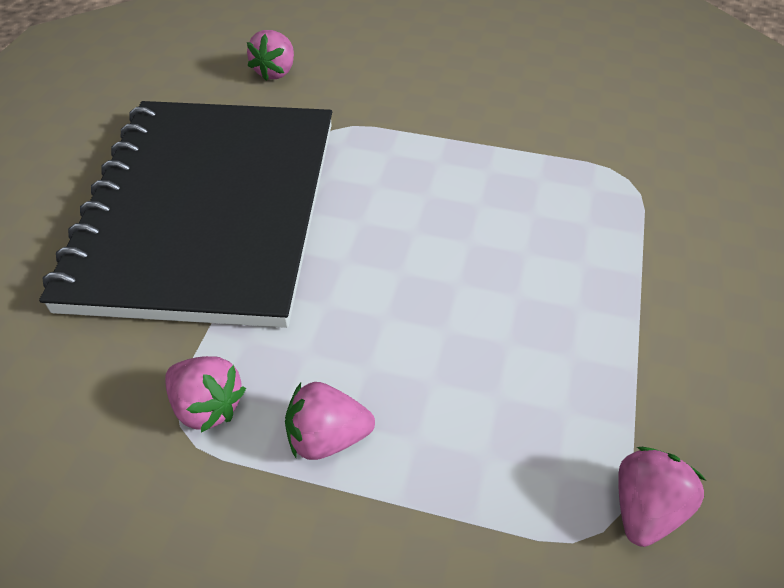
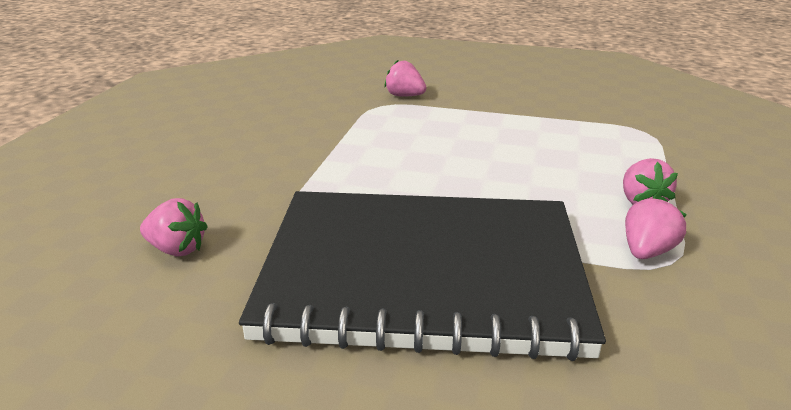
camera: 90 degrees left, 20 degrees down
pink strawberry [618,447,706,547] -> pink strawberry moved to [385,60,427,97]

